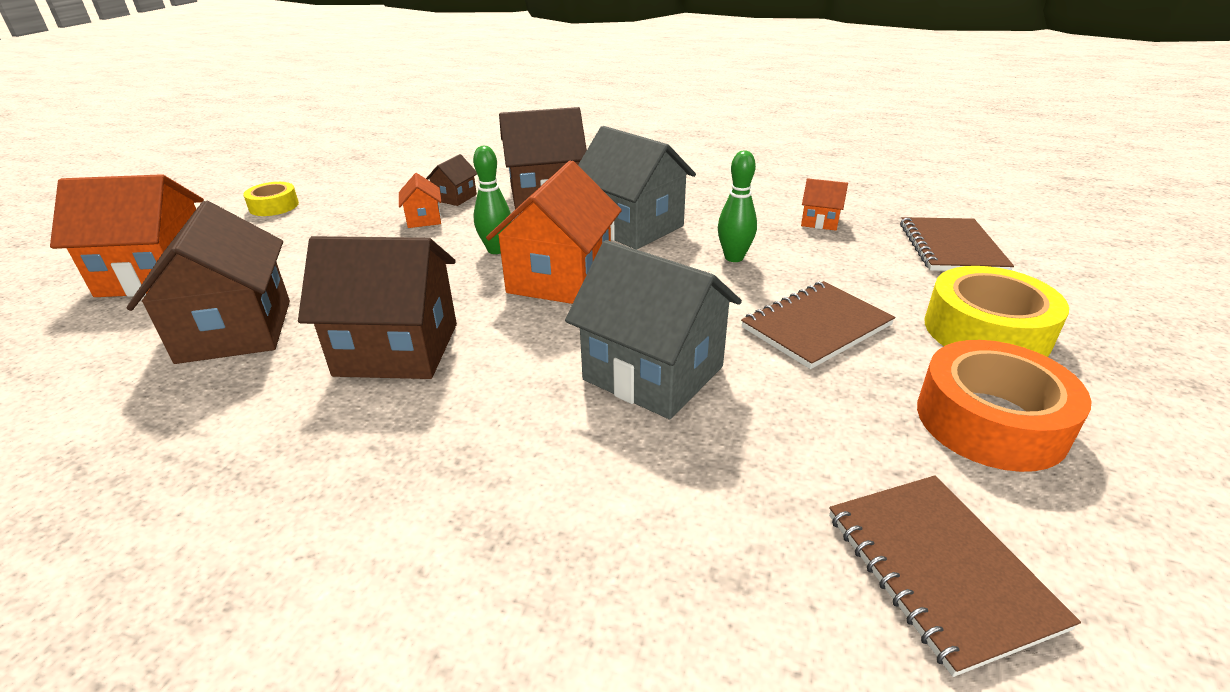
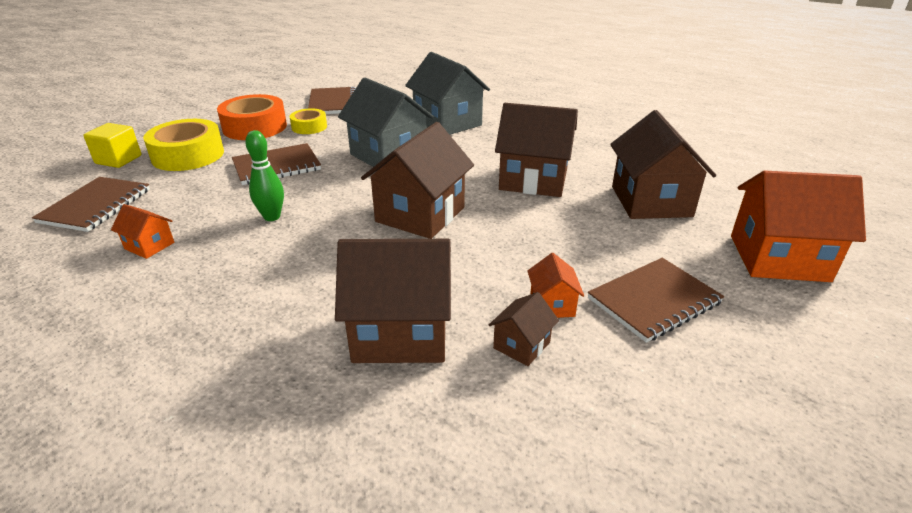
camera: 170 degrees left, 0 degrees up
yellow tape [243,182,299,216] -> yellow tape moved to [290,108,327,134]
green bowling pin [473,146,512,254] -> none
orange house [486,160,622,304] -> brown house [361,122,474,239]
grey house [578,126,696,250] -> grey house moved to [405,52,490,135]
none -> yellow cube [83,123,142,168]
none -> brown notebook [588,258,724,343]

